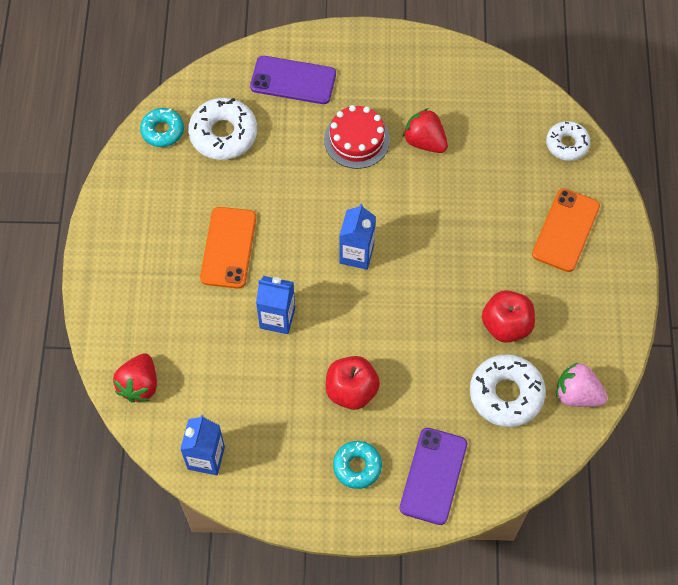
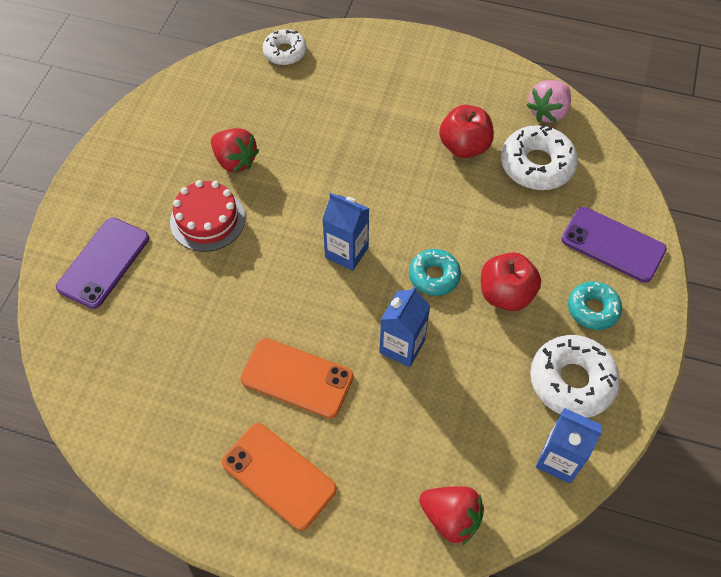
camera: 75 degrees left, 5 degrees down
turquoise donut [140,108,184,147] -> turquoise donut moved to [409,249,461,296]
white donut [188,98,257,160] -> white donut moved to [530,335,620,418]
red strawberry [403,108,448,153] -> red strawberry turned 105 degrees counterclockwise [211,128,259,173]
orange phone [532,188,600,272] -> orange phone moved to [222,423,337,530]

